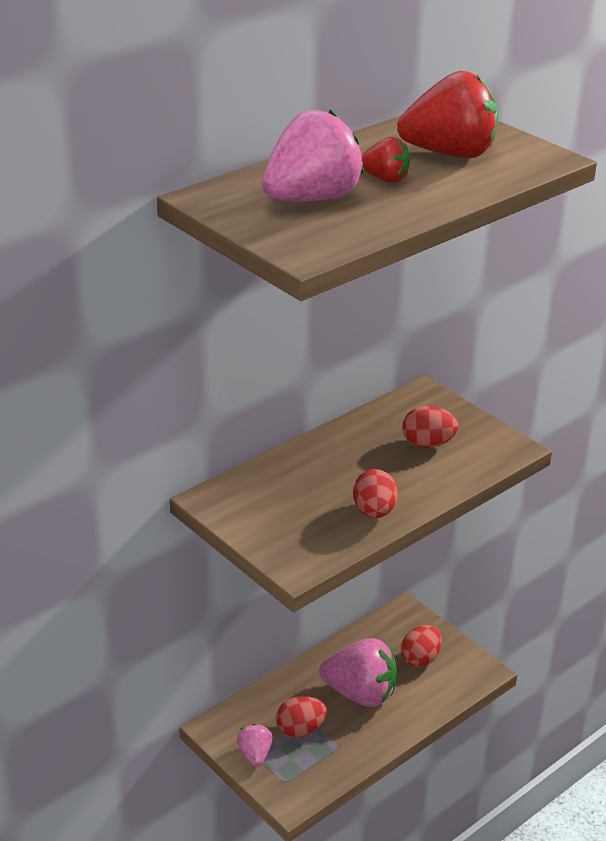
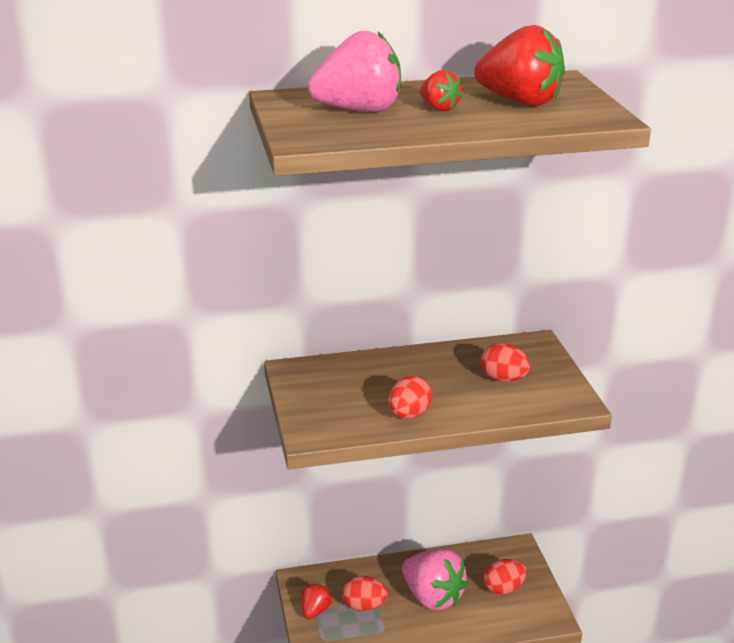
camera: 30 degrees right, 5 degrees down
pink strawberry [237,724,273,767] -> red strawberry [302,583,332,619]

